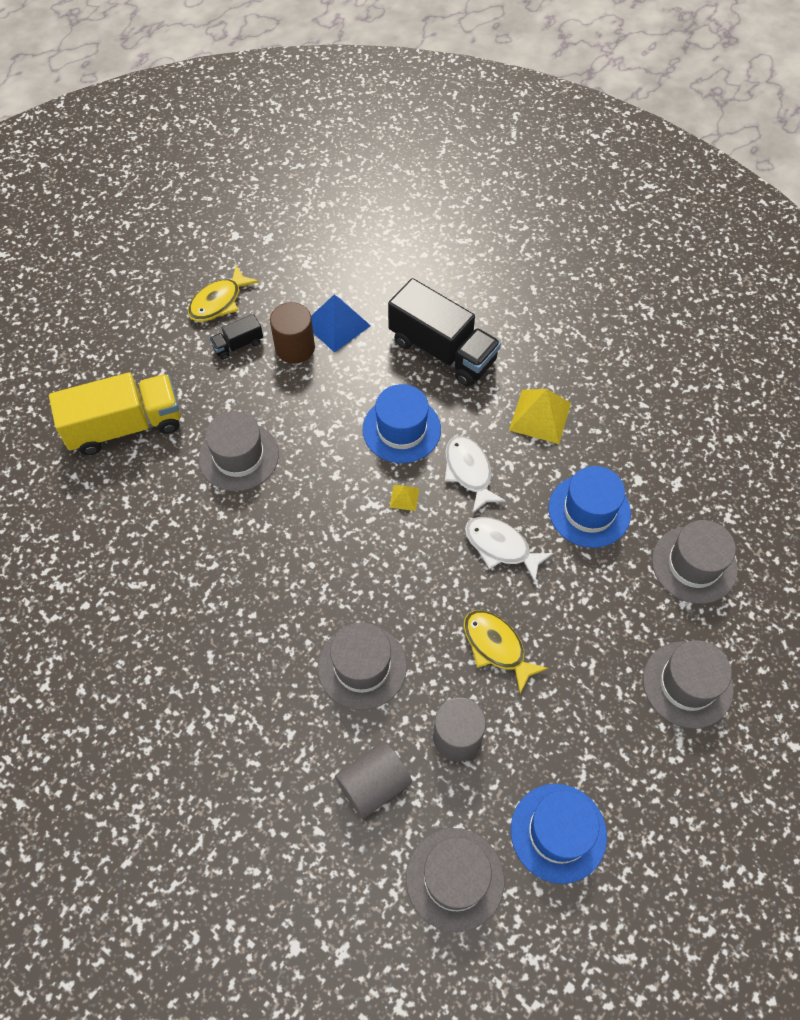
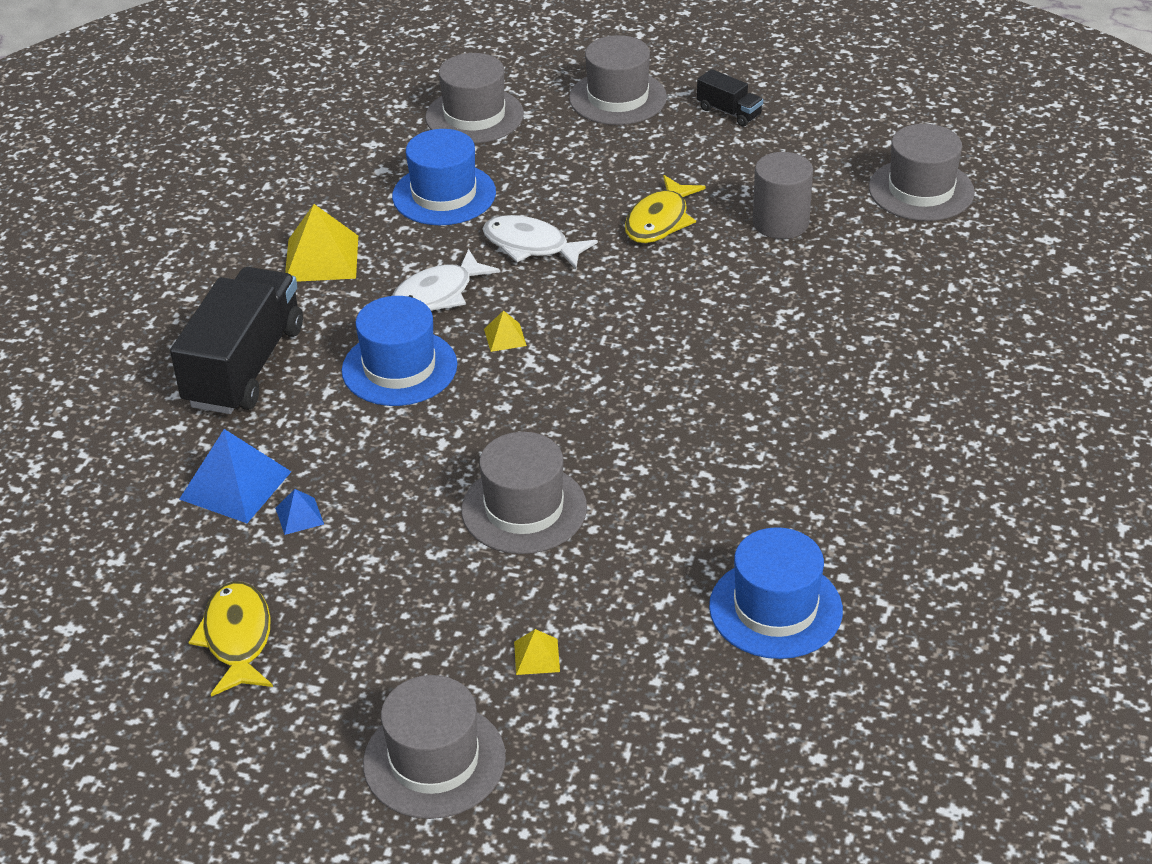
camera: 110 degrees left, 20 degrees down
yellow truck [49,372,181,455] -> yellow pyramid [514,629,560,675]
yellow fish [188,265,259,322] -> yellow fish turned 120 degrees counterclockwise [189,581,273,697]
black truck [209,314,263,360] -> black truck moved to [697,69,763,126]
brown cylinder [270,302,315,364] -> blue pyramid [275,489,324,535]
grey hat [318,623,407,710] -> grey hat moved to [363,675,506,819]
grey cylinder [335,741,412,819] -> none
white fish [465,517,554,582] -> white fish turned 105 degrees clockwise [483,215,598,269]
blue hat [511,784,607,884] -> blue hat moved to [709,527,843,659]

